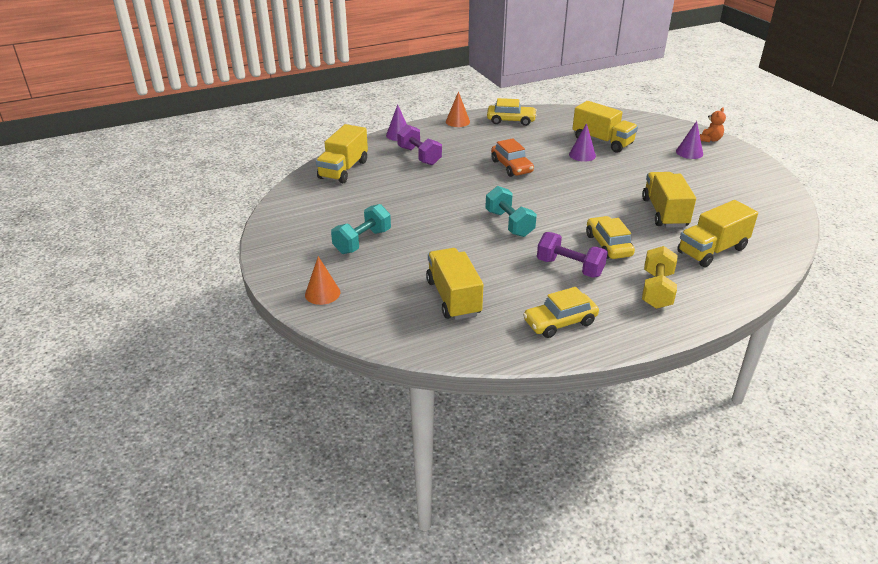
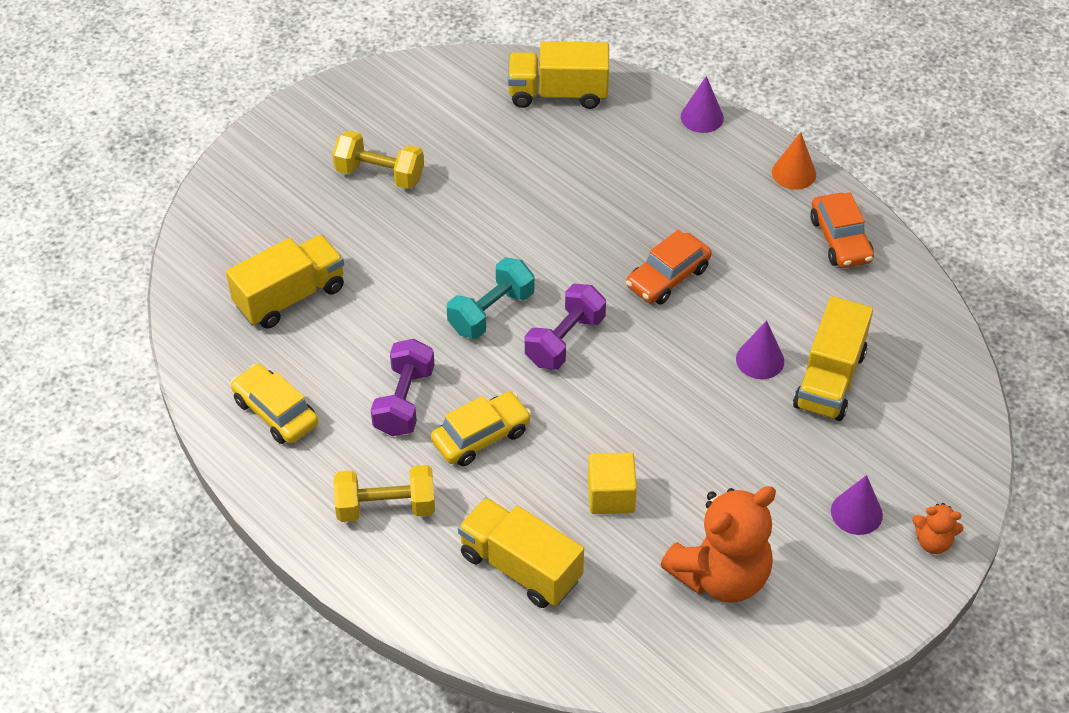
camera: 70 degrees right, 15 degrees up
orange cone [305,256,340,305] -> none
turquoise dumbbell [331,204,391,254] -> yellow dumbbell [332,131,424,189]
purple dumbbell [397,124,442,165] -> purple dumbbell moved to [525,284,606,370]
yellow car [487,98,537,126] -> orange car [810,192,874,268]
yellow truck [642,172,696,228] -> yellow cube [588,452,637,514]
none -> orange teddy bear [660,486,776,603]

